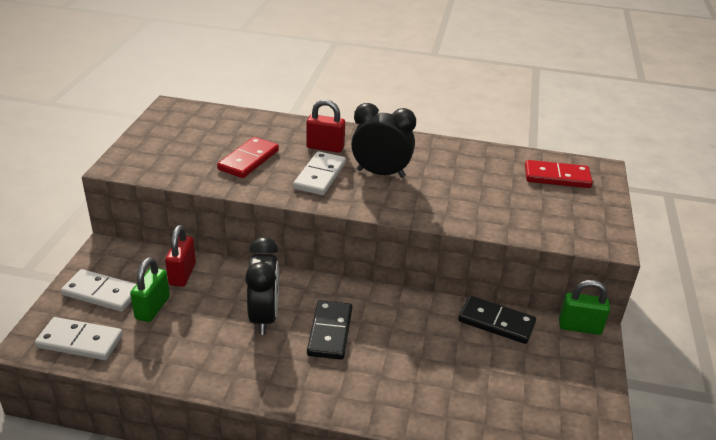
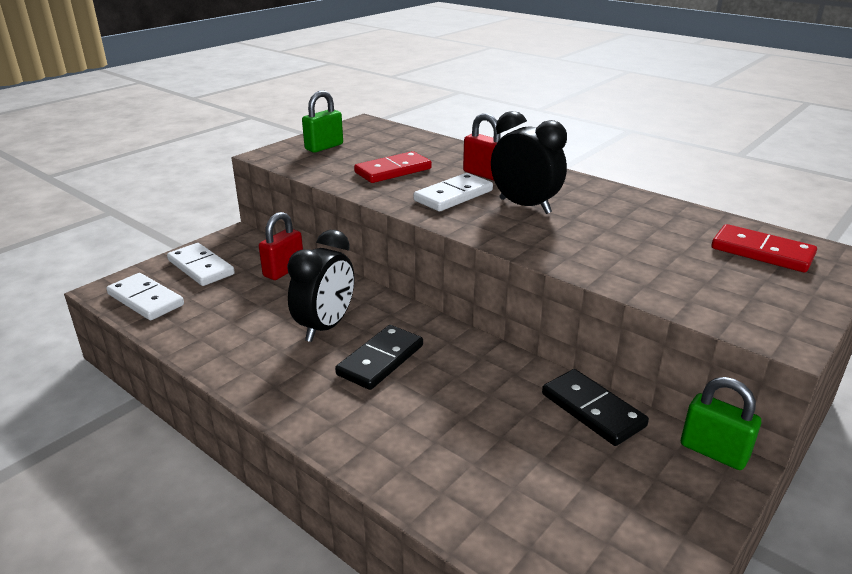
camera: 30 degrees right, 5 degrees down
green padlock [130,257,170,322] -> green padlock moved to [302,91,343,152]

